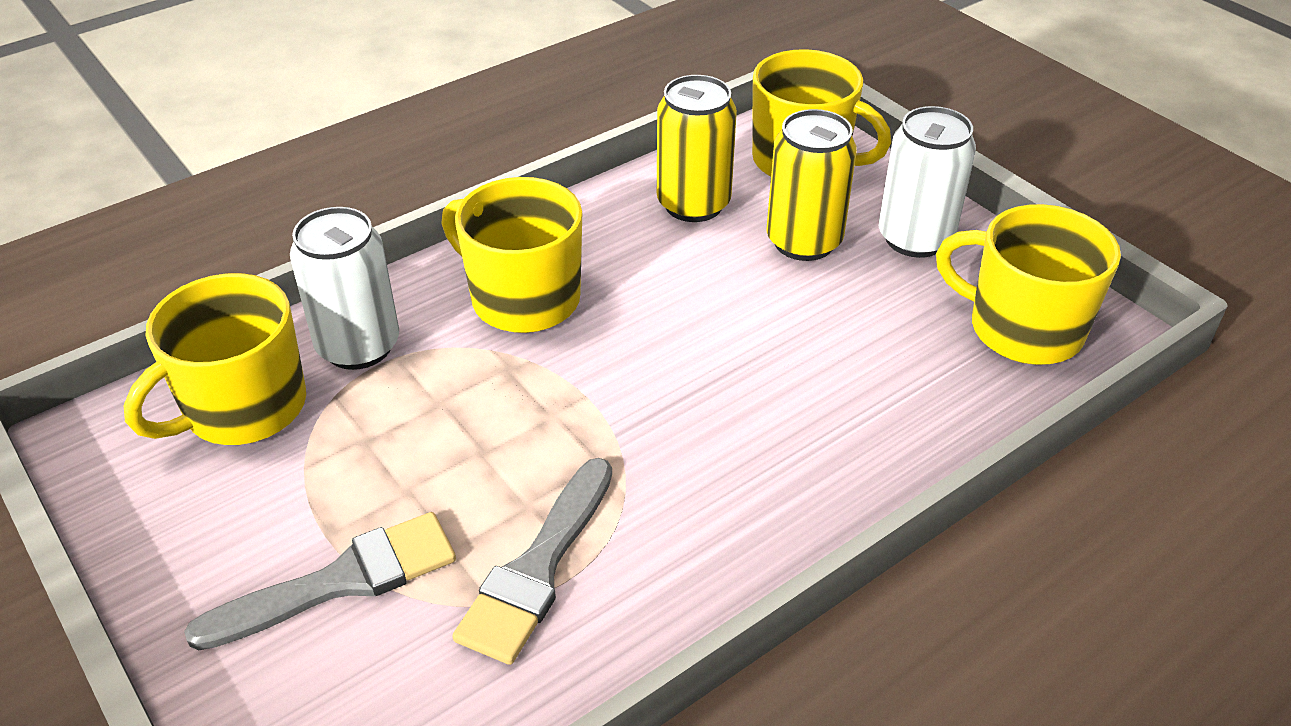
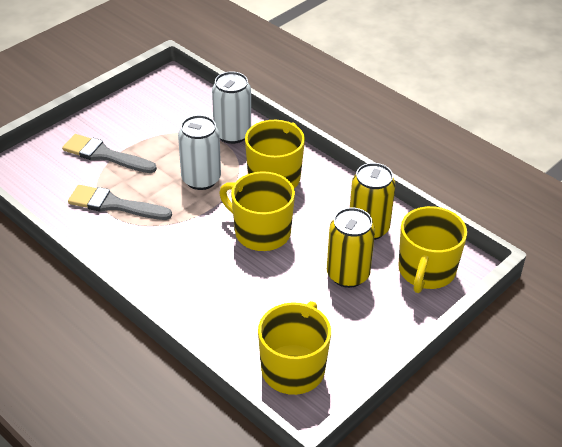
camera: 80 degrees right, 0 degrees up
yellow mug [124,273,306,445] -> yellow mug moved to [219,171,295,251]
grey brush [184,512,456,650] -> grey brush turned 150 degrees clockwise [62,134,157,173]
white can [879,106,976,258] -> white can moved to [178,115,221,190]

